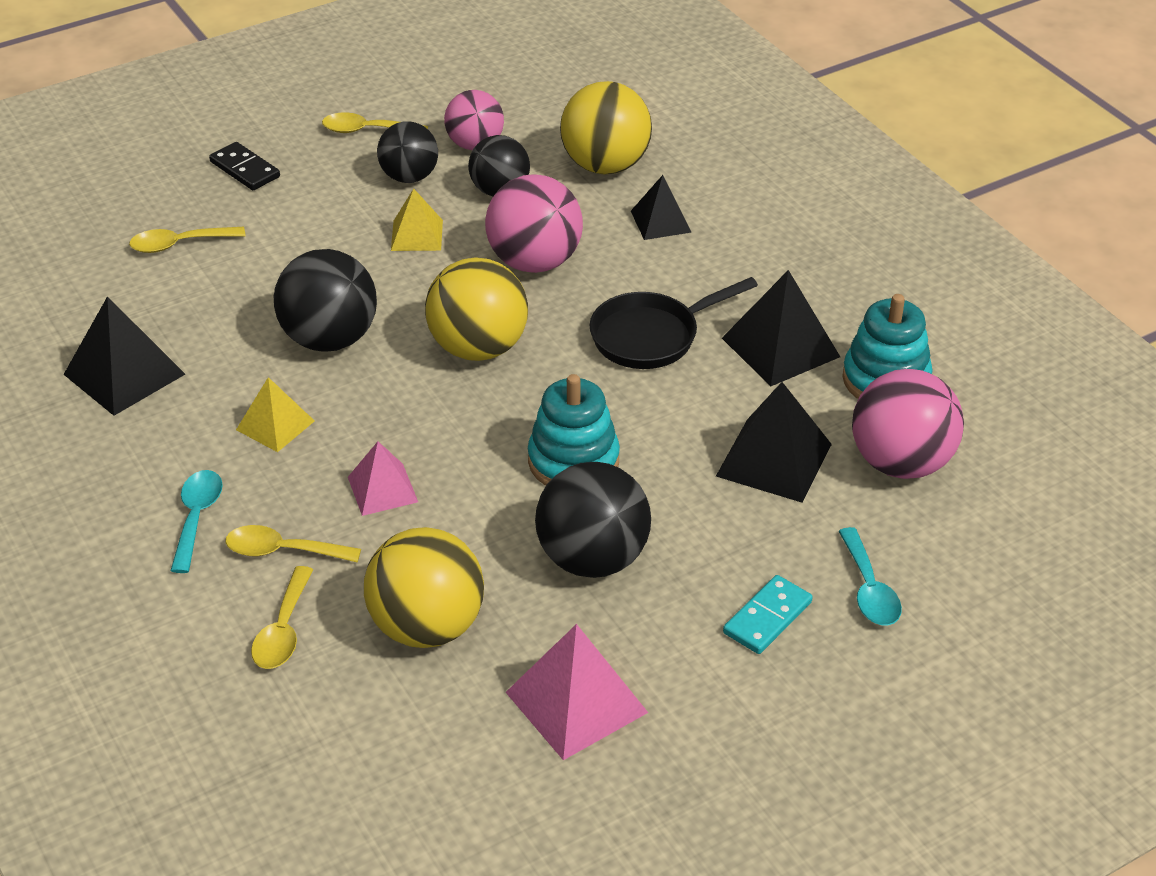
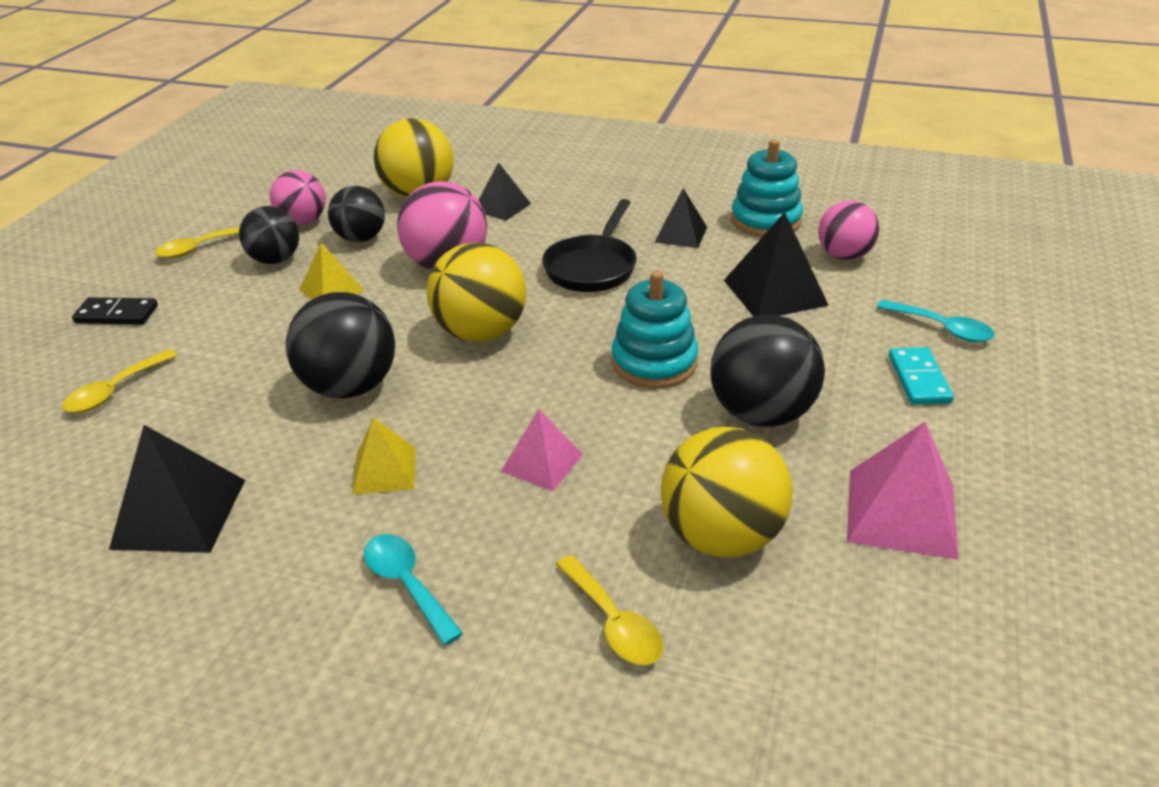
camera: 40 degrees left, 5 degrees down
yellow spoon [225,525,361,563] -> none
black pyramid [722,270,840,386] -> black pyramid [655,188,707,248], size x0.63
pink ball [852,369,964,479] -> pink ball [818,200,879,260], size x0.66

